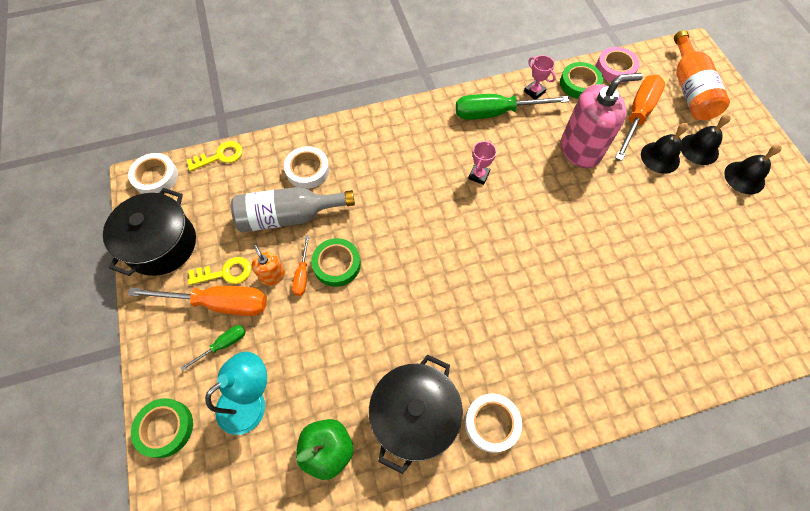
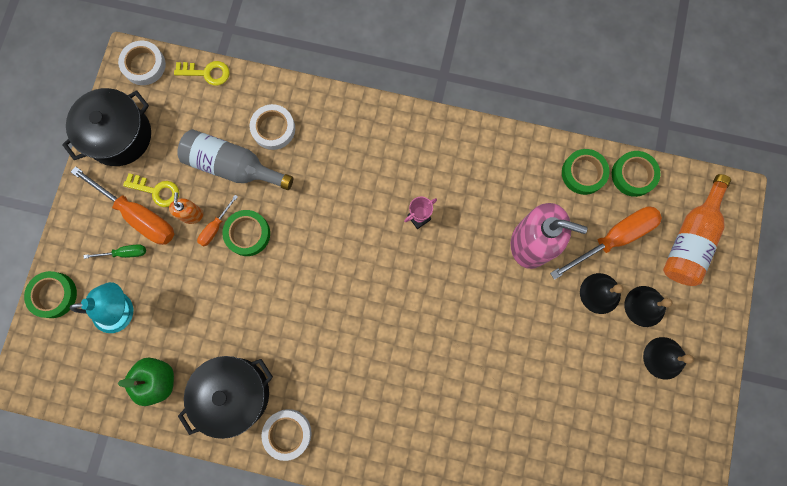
camera: 30 degrees right, 15 degrees up
green screwdriver [456,94,570,120] -> none
pink trophy [524,55,556,100] -> none
pink tape [596,47,640,83] -> green tape [612,151,661,197]

